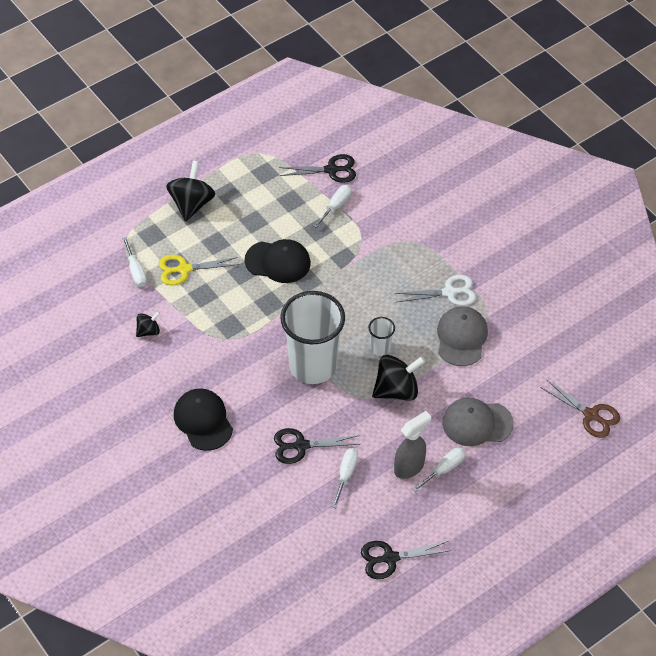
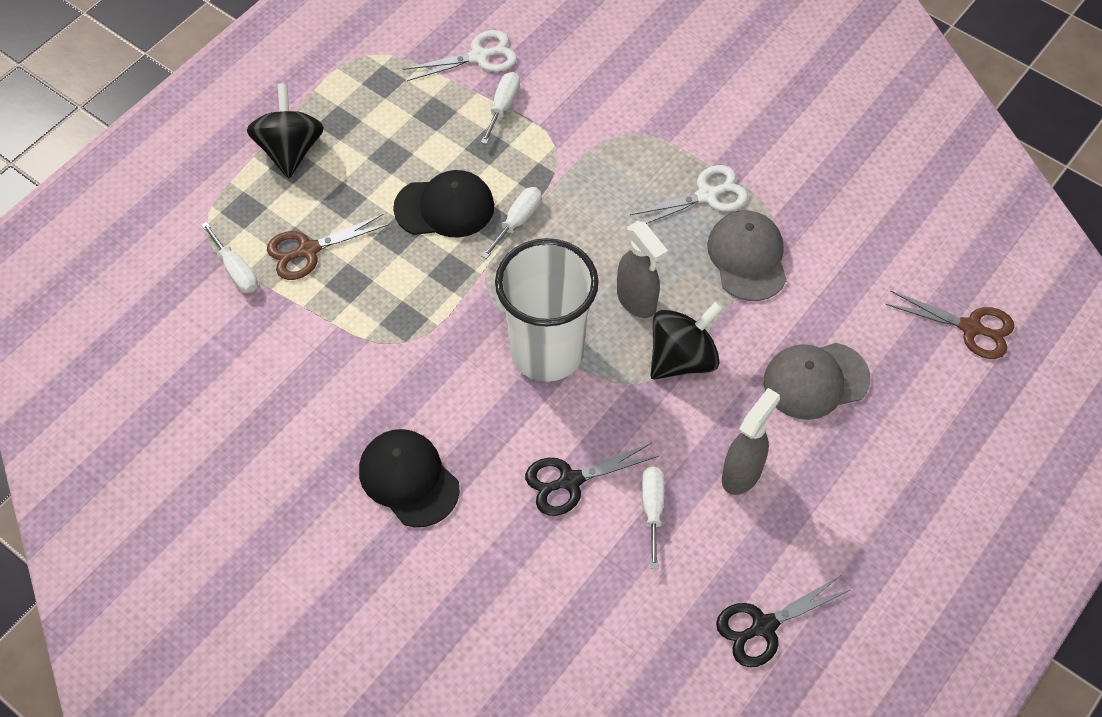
camera: 15 degrees left, 5 degrees up
black spinning top [136,311,161,337] -> none
yellow scissors [158,255,239,285] -> brown scissors [267,214,389,280]
black scissors [279,154,356,183] -> white scissors [403,30,517,81]
white cup [368,317,395,356] -> grey spray bottle [617,221,668,318]
white screwdriver [412,447,466,492] -> white screwdriver moved to [481,187,542,259]

